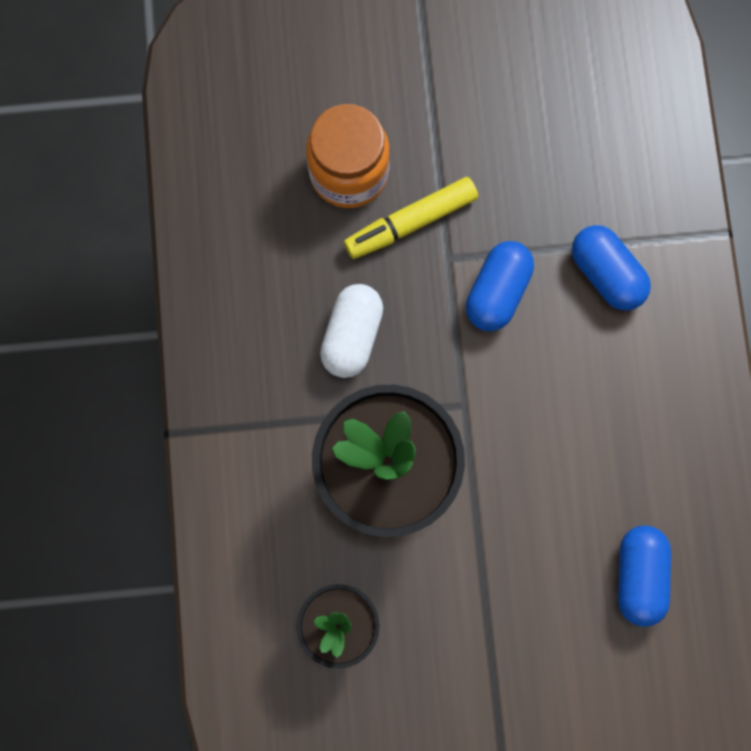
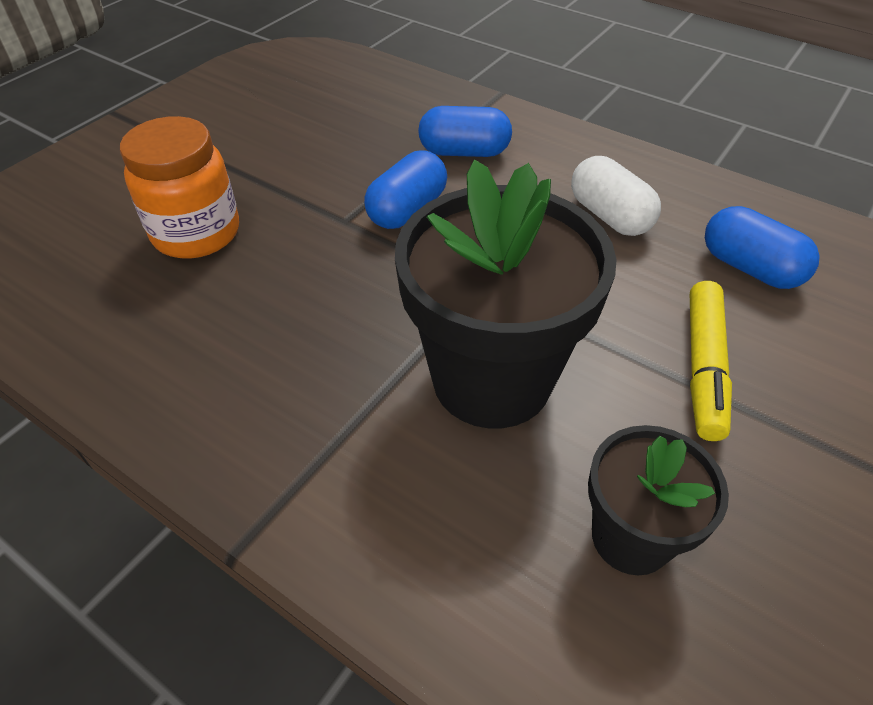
camera: 50 degrees left, 30 degrees down
white capsule [320,284,383,378] -> white capsule moved to [571,156,661,236]
yellow marker [344,177,478,259] -> yellow marker moved to [690,281,732,441]
blue capsule [466,241,534,331] -> blue capsule turned 60 degrees clockwise [364,150,447,229]

